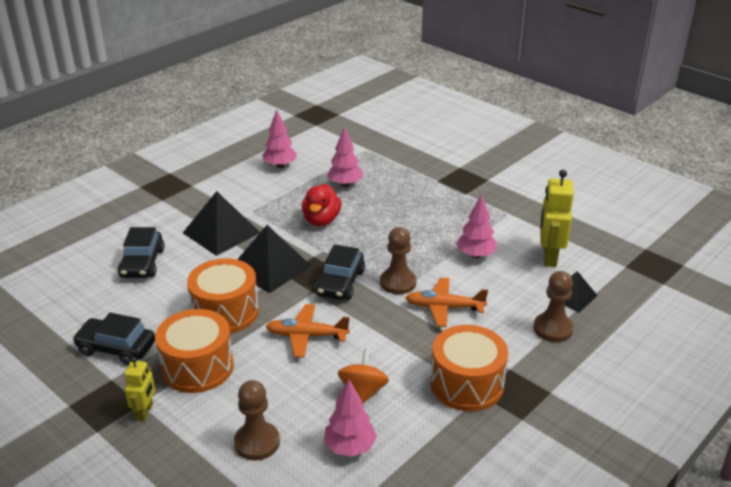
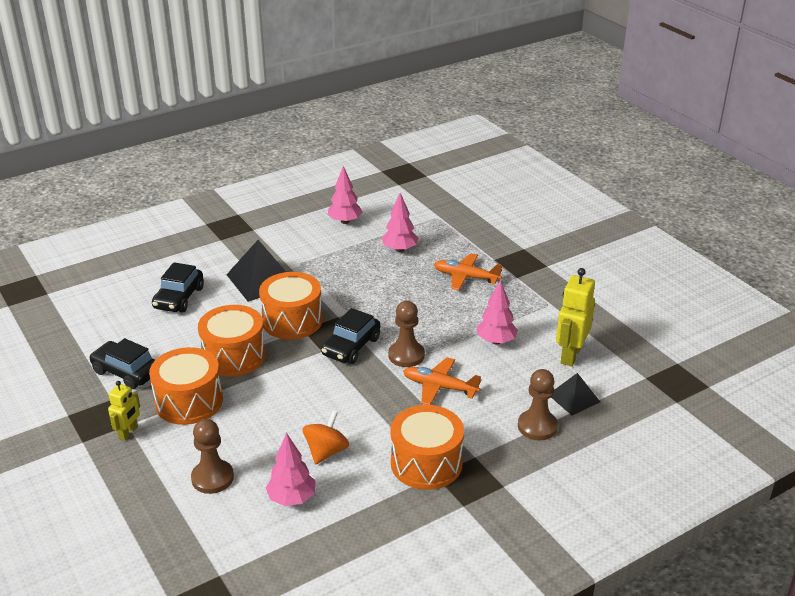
camera: 15 degrees right, 0 degrees up
black pyramid [237,225,311,293] -> orange drum [259,272,323,340]
orange plane [266,304,350,358] -> orange plane moved to [434,254,502,290]
red duck [302,184,341,226] -> none

